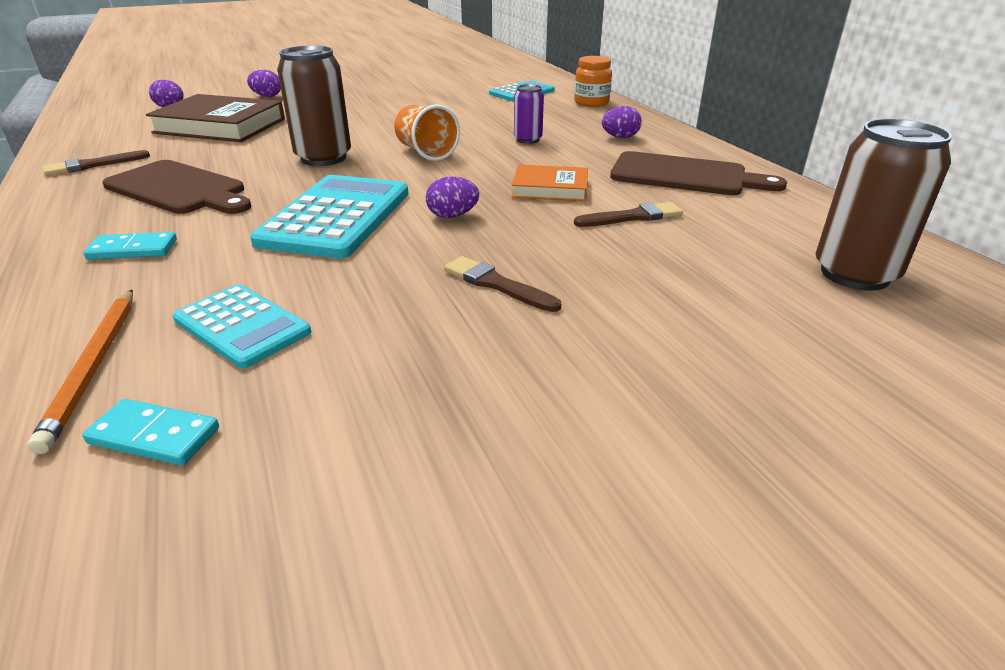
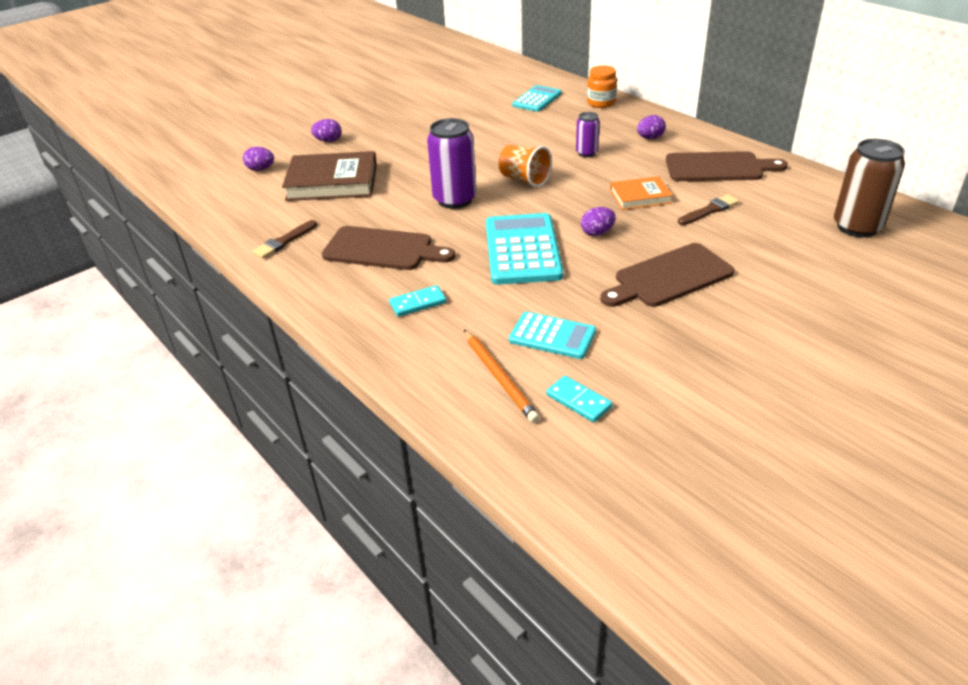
camera: 15 degrees left, 5 degrees up
turquoise domino [82,399,219,465] -> turquoise domino turned 45 degrees clockwise [546,376,612,422]
brown can [277,45,351,166] -> purple can [427,118,476,209]
brown brush [444,256,561,312] -> brown cutting board [600,243,735,307]

